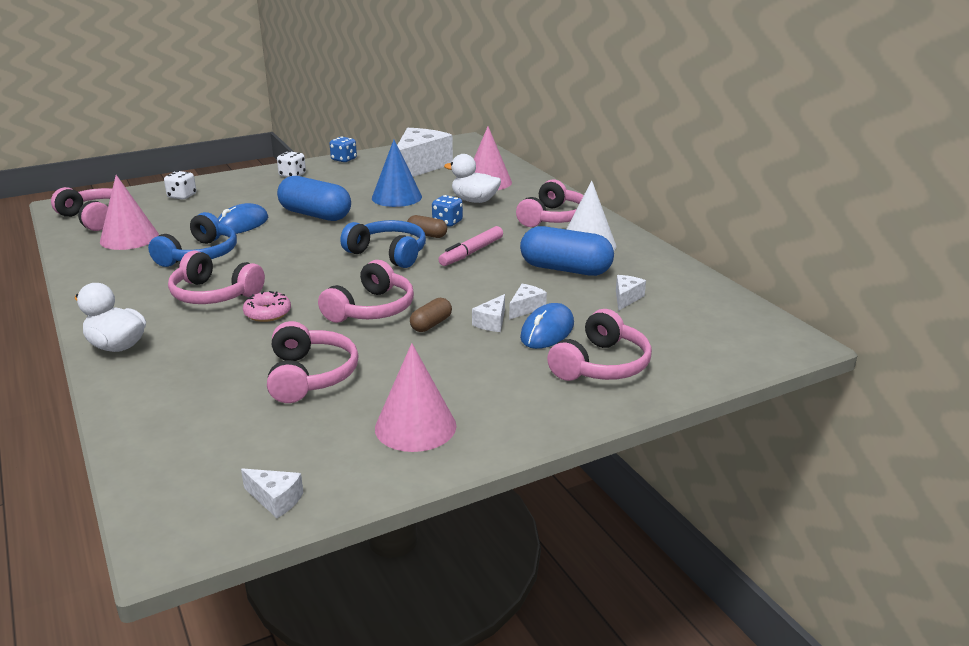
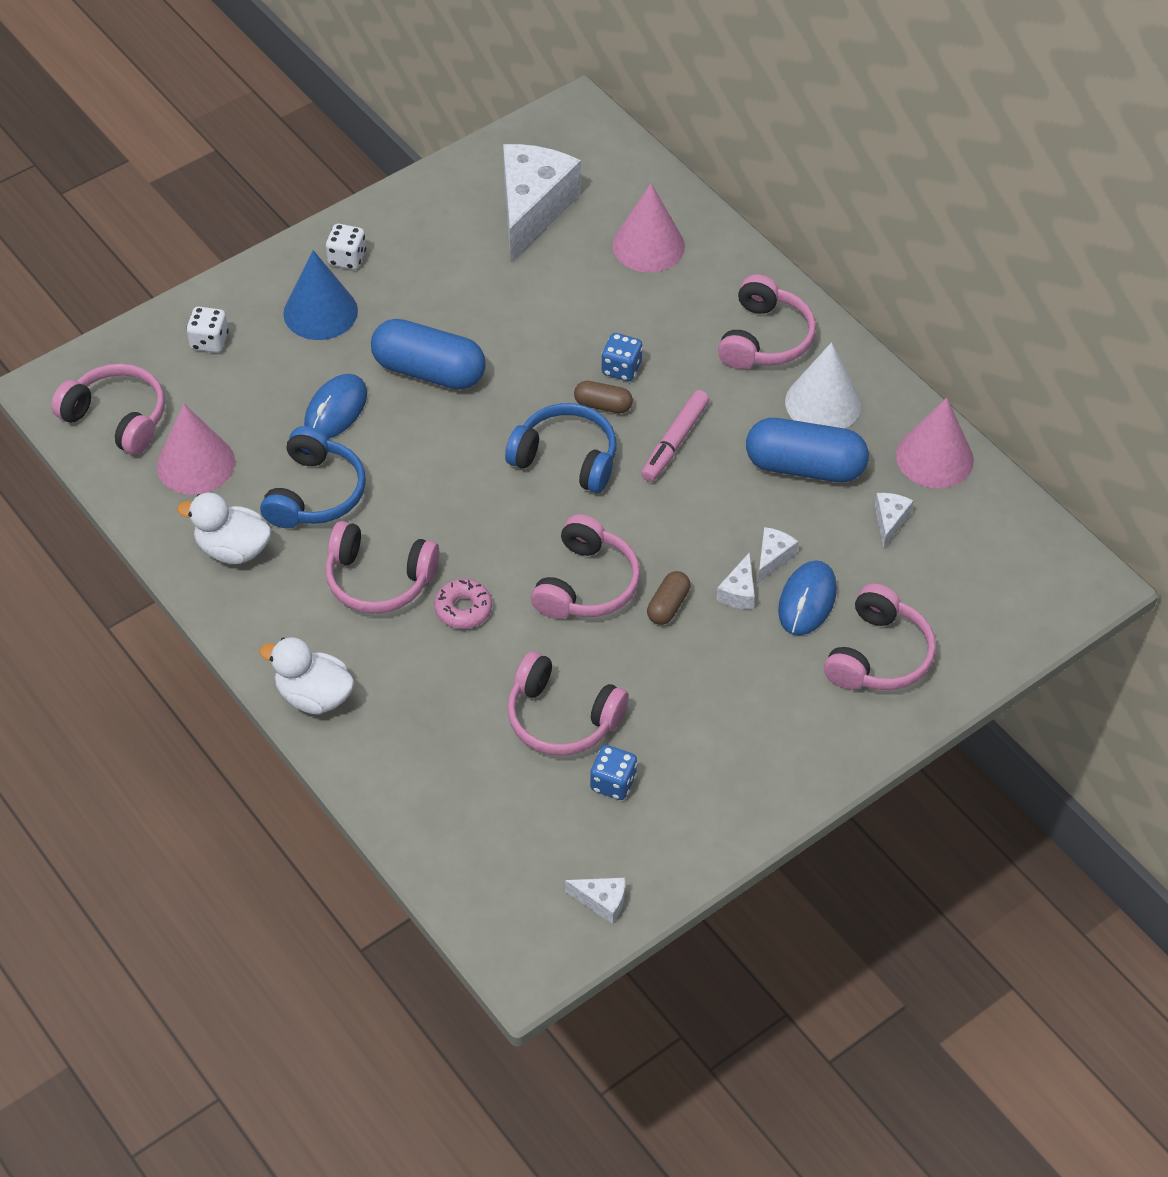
camera: 10 degrees left, 25 degrees up
pink headphones [267,321,359,403] -> pink headphones turned 135 degrees clockwise [507,652,629,756]
blue dice [330,136,357,162] -> blue dice moved to [590,745,637,800]
blue cone [372,140,422,207] -> blue cone moved to [283,250,358,340]
pink cone [375,343,456,452] -> pink cone moved to [896,398,974,488]
white duck [444,154,501,203] -> white duck moved to [177,492,272,564]

